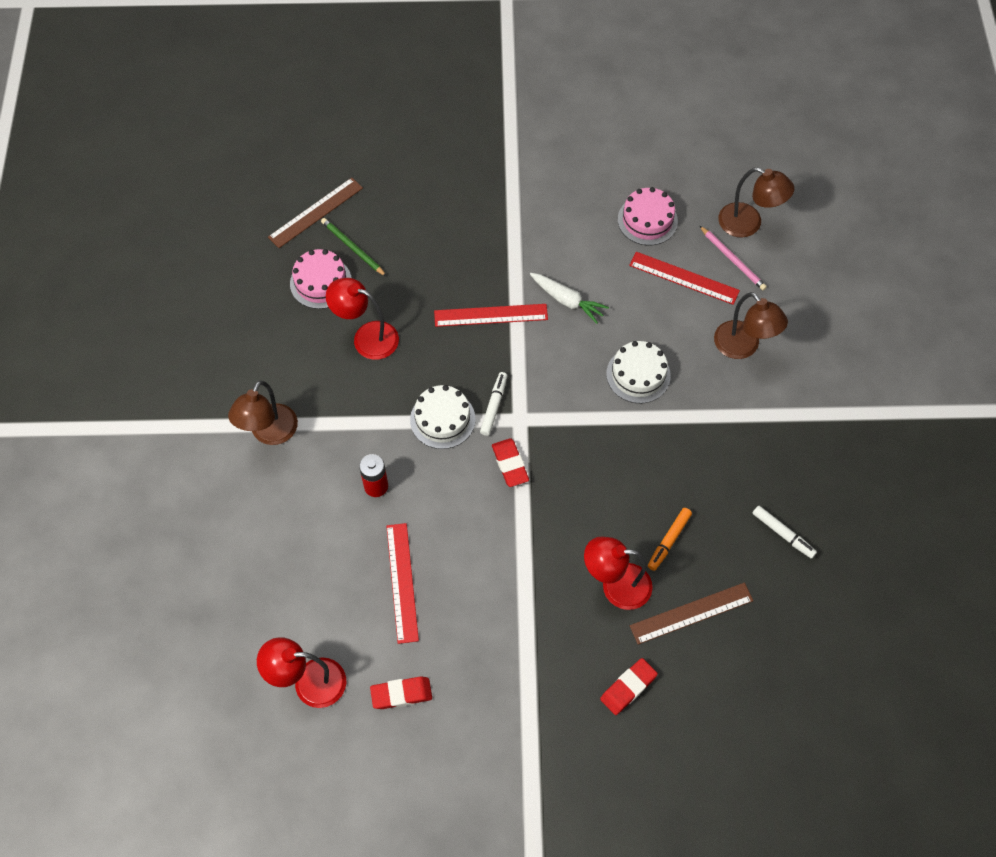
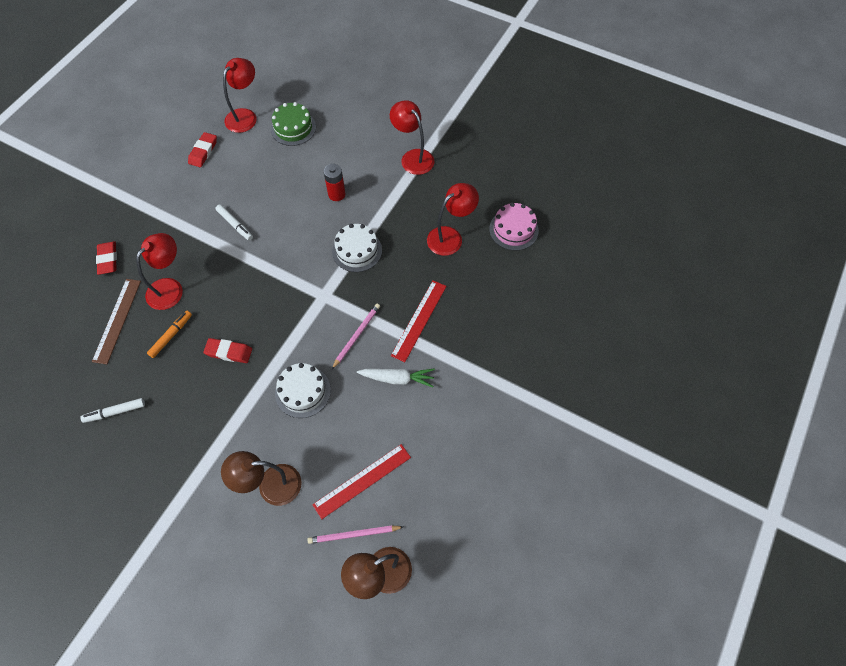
camera: 120 degrees right, 0 degrees up
brown lamp [228,381,298,445] -> red lamp [390,100,434,175]
brown ruler [268,177,363,248] -> none
green pencil [321,218,387,277] -> none
red ruler [386,523,419,644] -> none
white marker [480,372,507,436] -> white marker moved to [215,204,253,241]
red eraser [492,438,529,487] -> red eraser moved to [203,338,252,363]
white carrot [530,273,609,324] -> white carrot turned 150 degrees counterclockwise [357,369,435,388]
pink cake [618,187,678,245] -> none
orange marker [648,508,692,571] -> orange marker turned 60 degrees clockwise [147,311,192,358]
none -> green cake [271,102,316,146]
none -> pink pencil [332,304,380,369]

